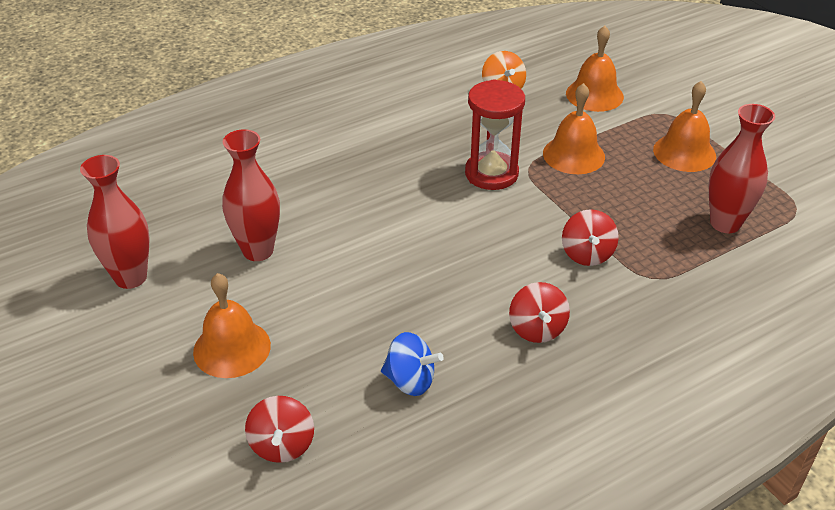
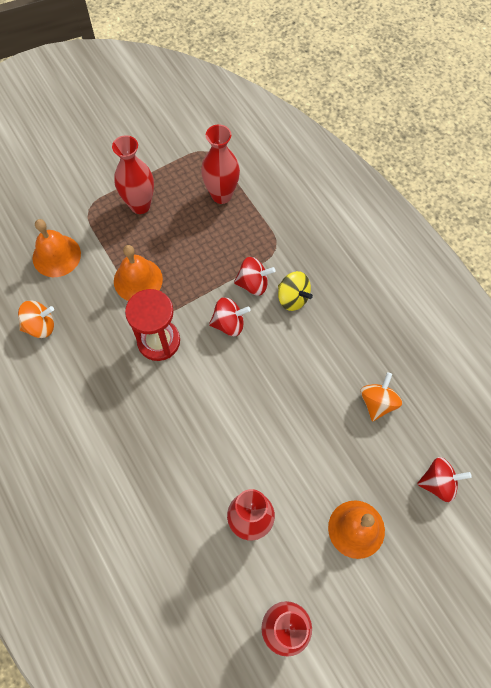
camera: 90 degrees left, 25 degrees up
blue spinning top [381,332,444,396] -> orange spinning top [361,372,402,421]
red spinning top [509,282,570,343] -> red spinning top moved to [209,297,251,336]
orange bell [653,81,716,172] -> red vase [112,135,154,214]
none -> yellow spinning top [278,271,313,311]

